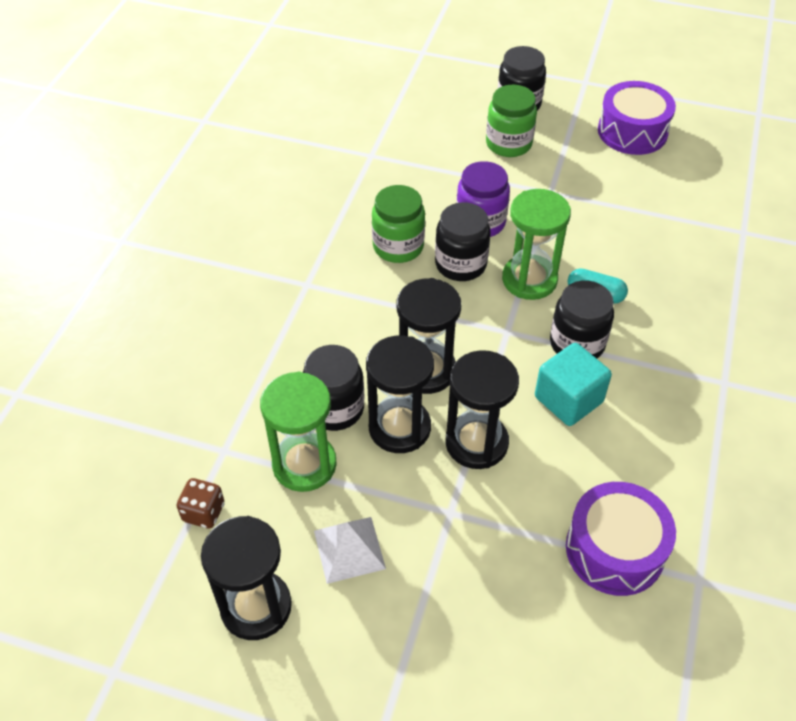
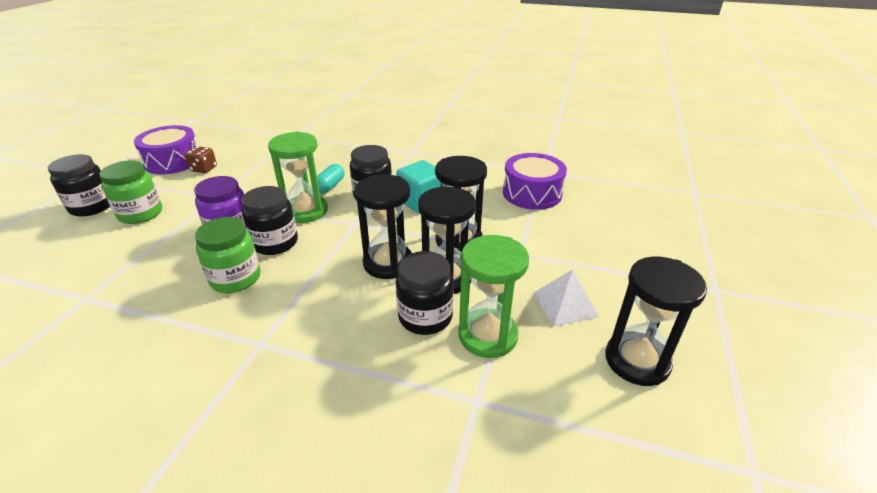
camera: 90 degrees left, 15 degrees down
brown dice [177,478,224,528] -> brown dice moved to [185,146,217,173]

